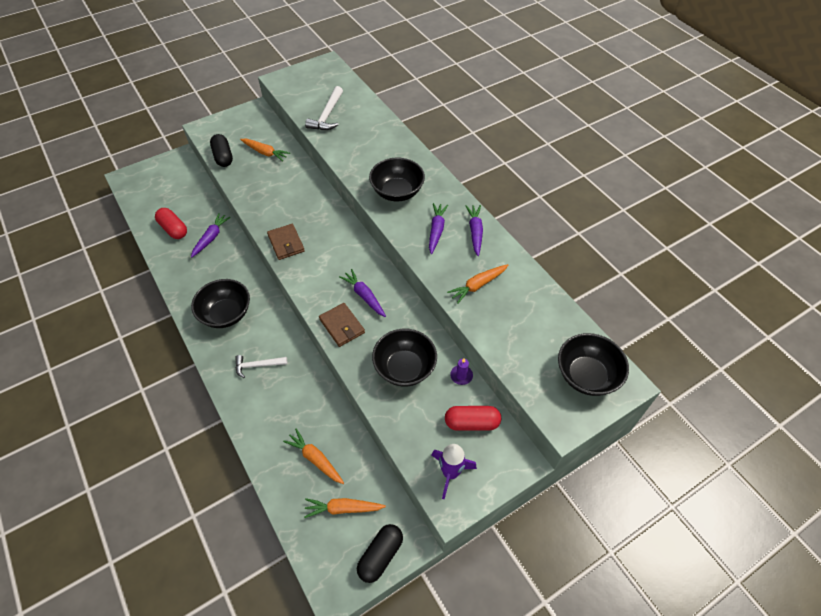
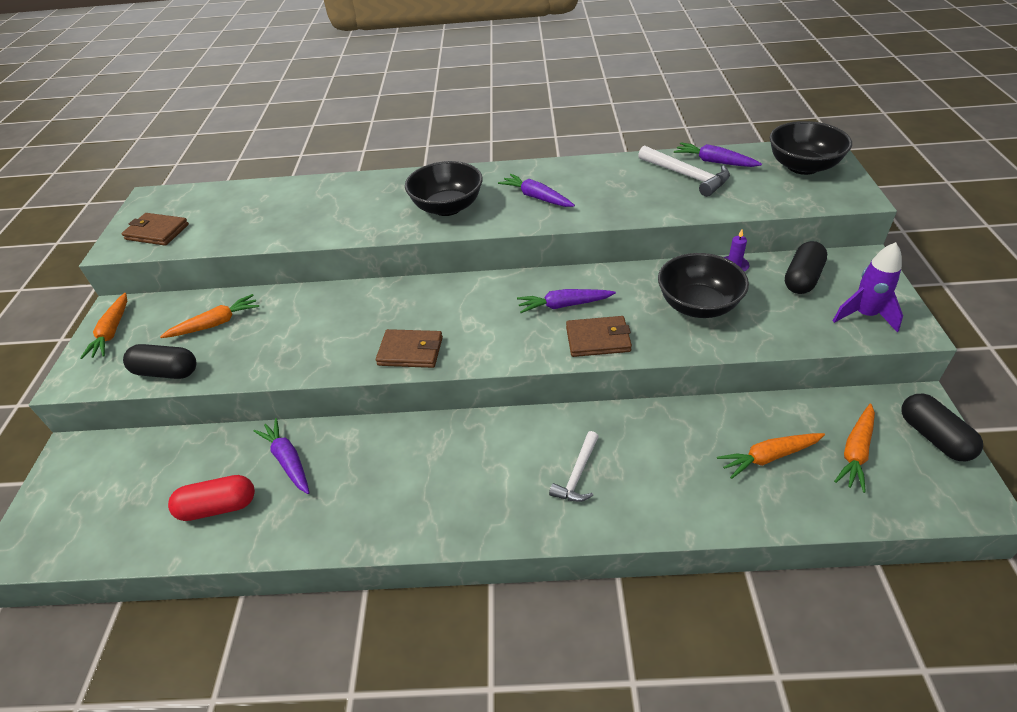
camera: 55 degrees left, 10 degrees down
black bowl [191,279,250,328] -> none
white hammer [305,86,343,130] -> white hammer moved to [638,145,730,197]
red capsule [445,406,501,431] -> black capsule [785,241,827,294]
orange carrot [447,264,508,304] -> orange carrot moved to [80,293,127,359]
purple carrot [466,205,483,256] -> purple carrot moved to [674,142,762,167]
none -> brown wallet [122,213,189,246]

